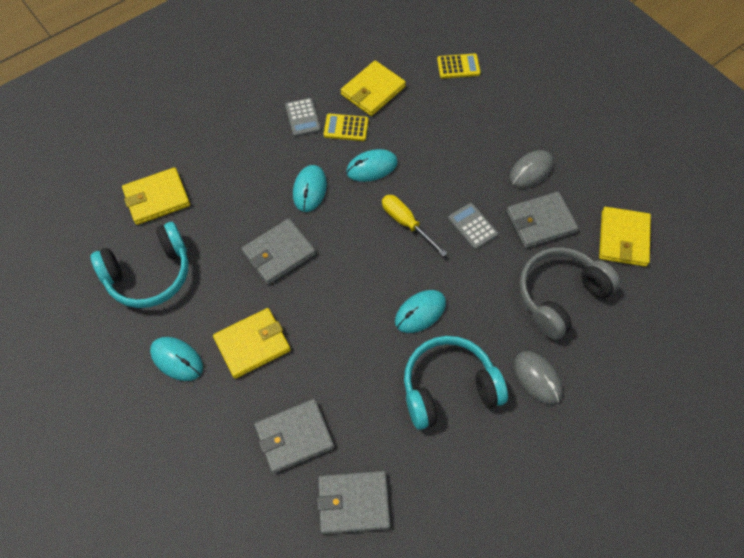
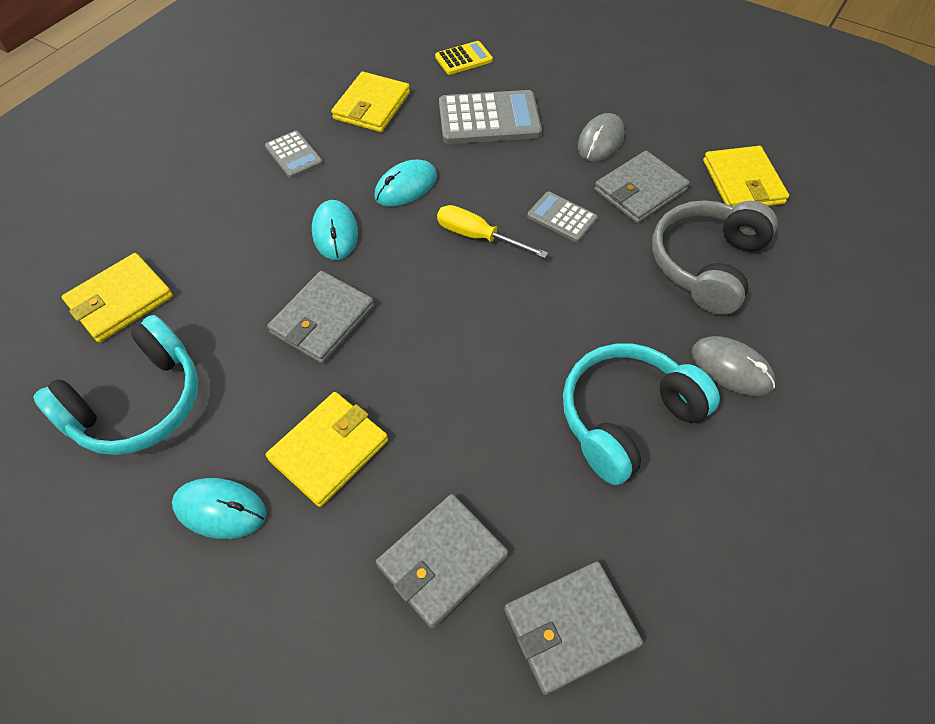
camera: 20 degrees left, 5 degrees down
yellow calculator [324,114,368,141] -> none
turquoise mouse [395,290,446,333] -> none
none -> grey calculator [439,90,542,144]

